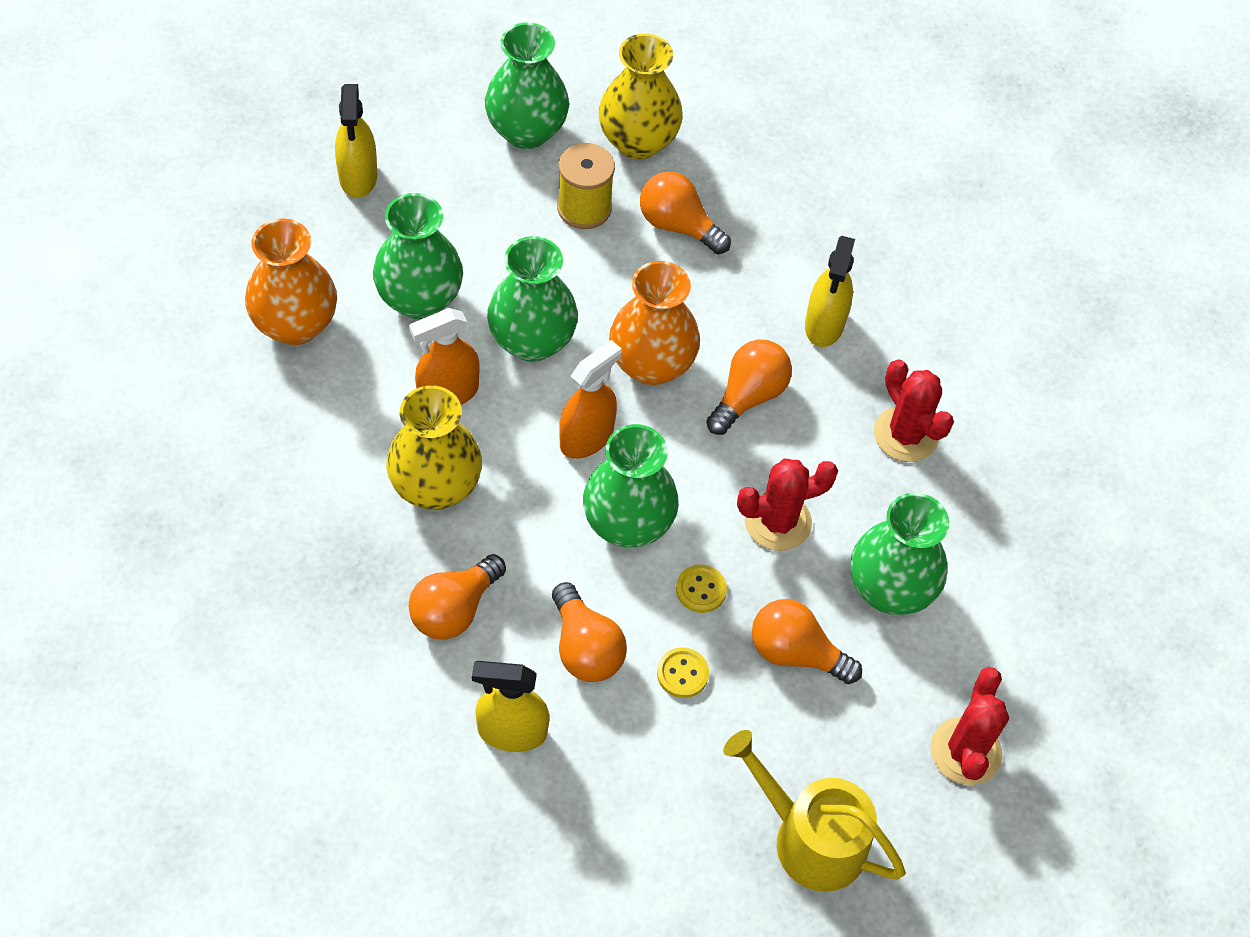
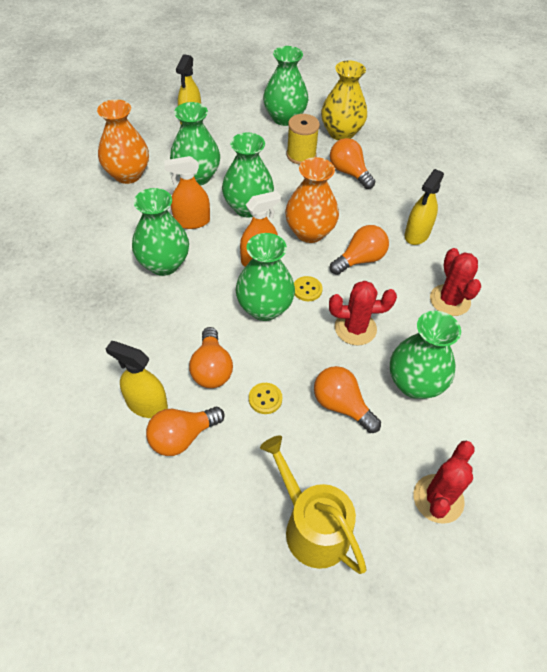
camera: 20 degrees right, 5 degrees down
yellow vase [386,386,482,510] -> green vase [132,188,189,276]
orange light bulb [409,554,506,640] -> orange light bulb moved to [146,407,225,456]
yellow button [676,565,727,613] -> yellow button moved to [294,276,322,301]

